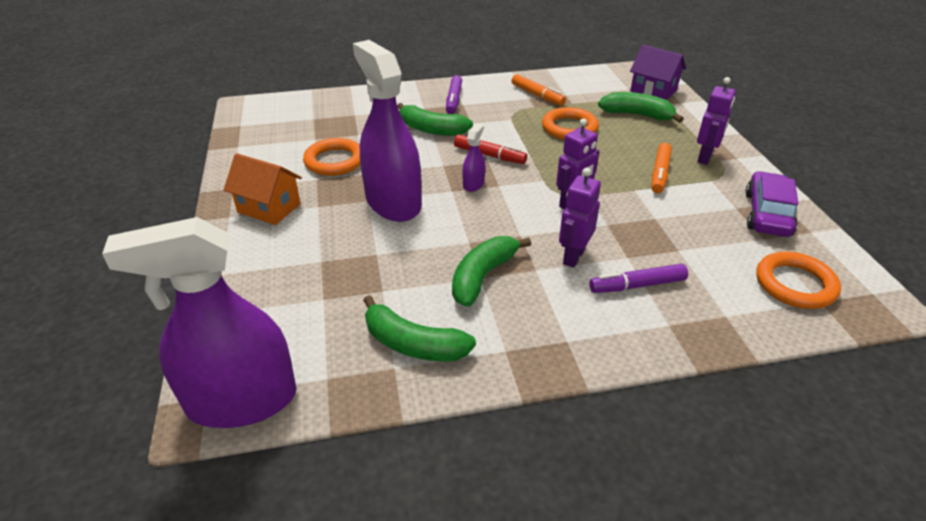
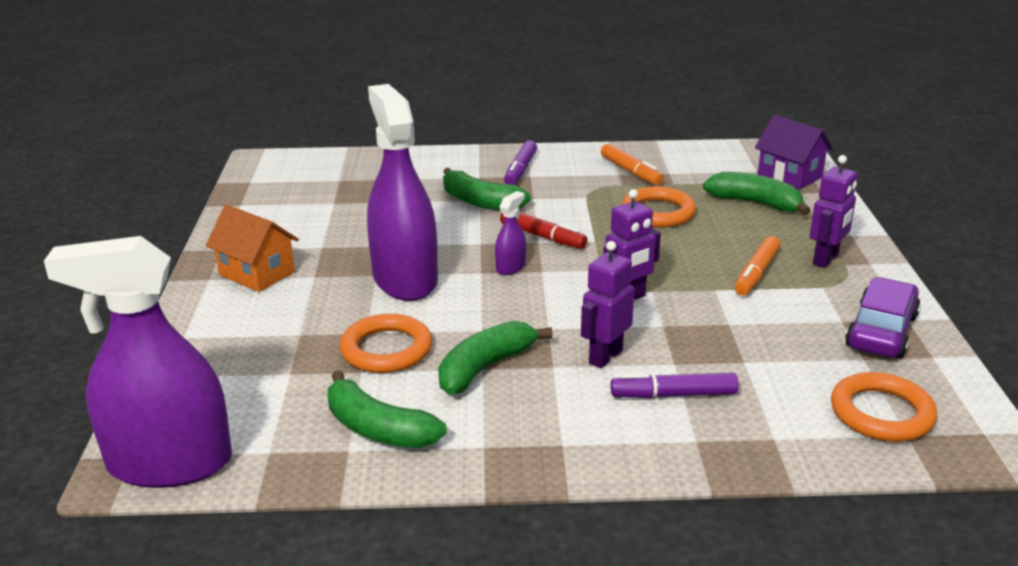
camera: 10 degrees right, 10 degrees down
orange ring [303,138,361,176] -> orange ring moved to [340,314,432,373]

